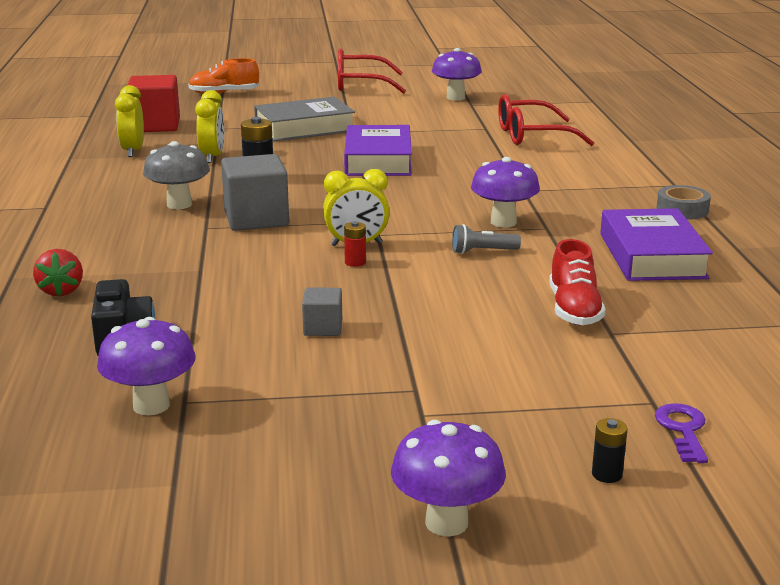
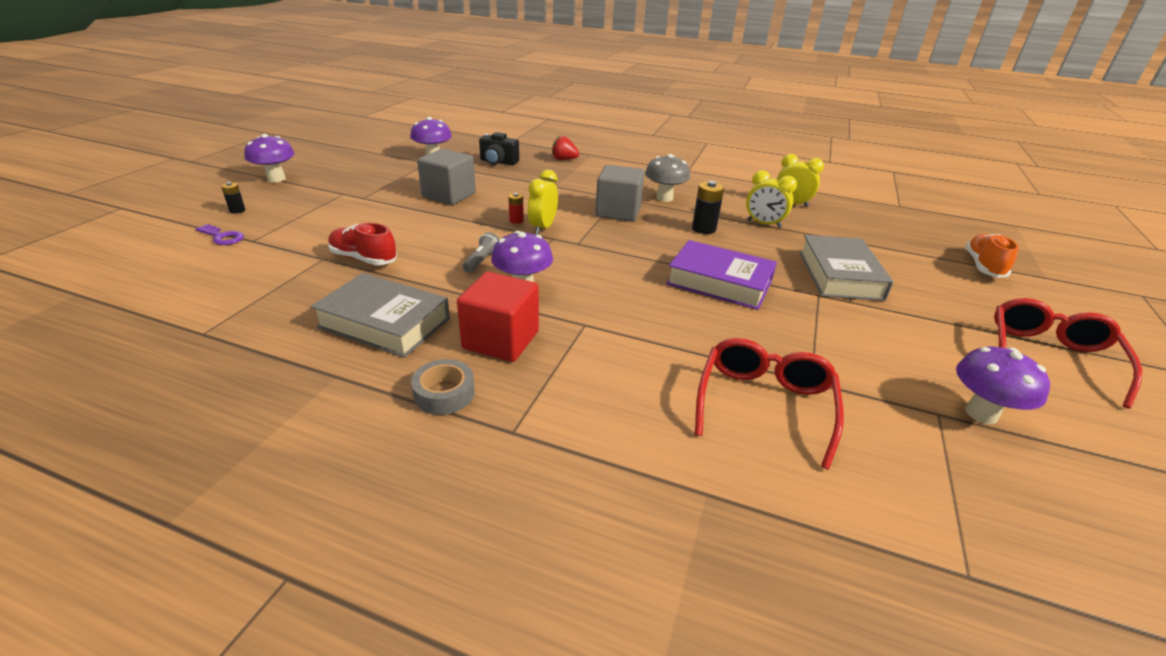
camera: 115 degrees right, 10 degrees up
red cube [127,75,180,132] -> red cube moved to [457,272,539,362]
grey cube [302,288,342,336] -> grey cube [417,149,476,205], size x1.94
purple book [600,208,713,281] -> grey book [311,273,450,358]

